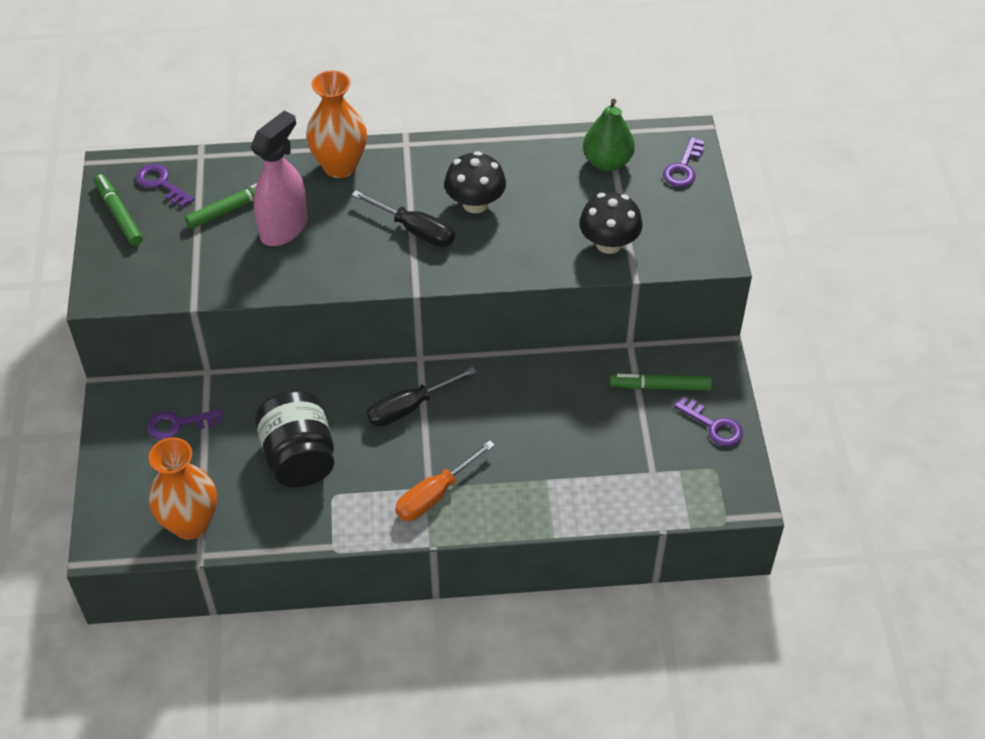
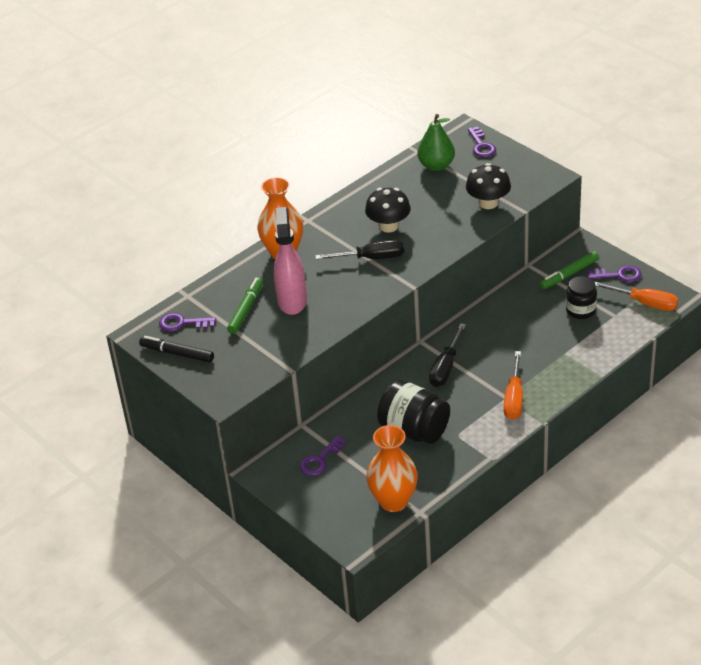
camera: 35 degrees left, 10 degrees down
green marker [94,174,143,246] -> black marker [139,336,214,363]
none -> black jar [566,276,597,319]
none -> orange screwdriver [594,281,678,311]

